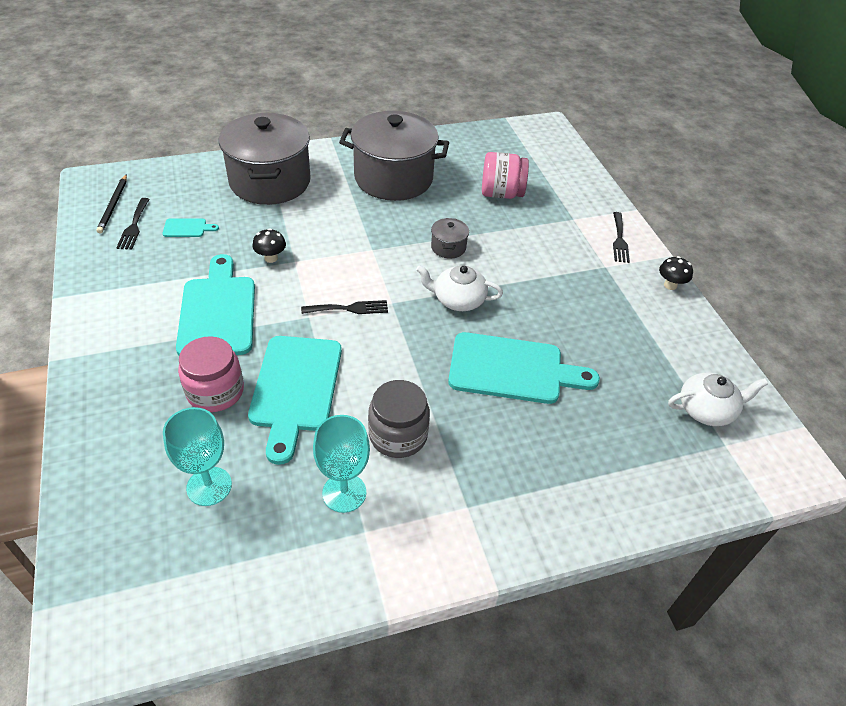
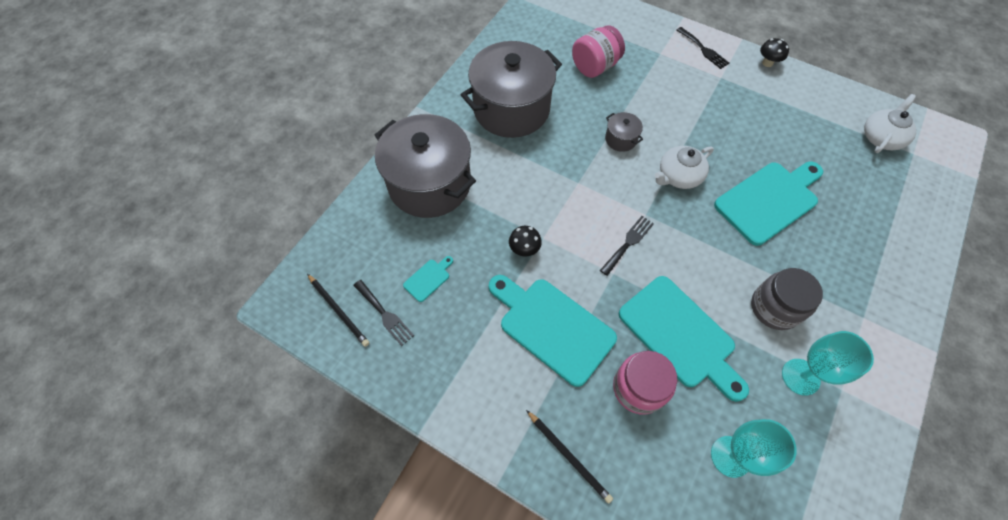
camera: 40 degrees left, 15 degrees up
none -> black pencil [526,410,613,504]

